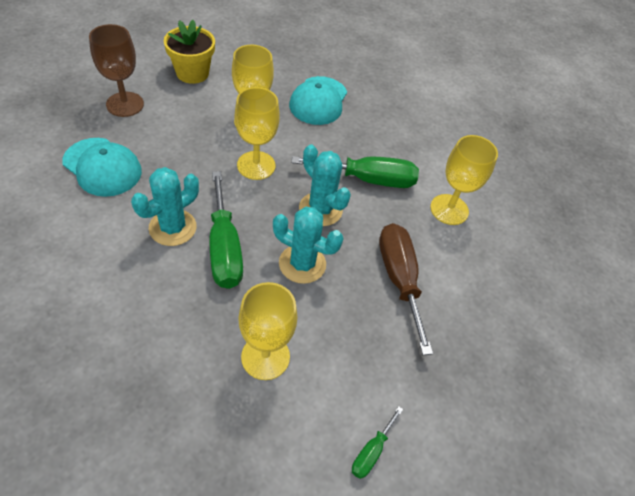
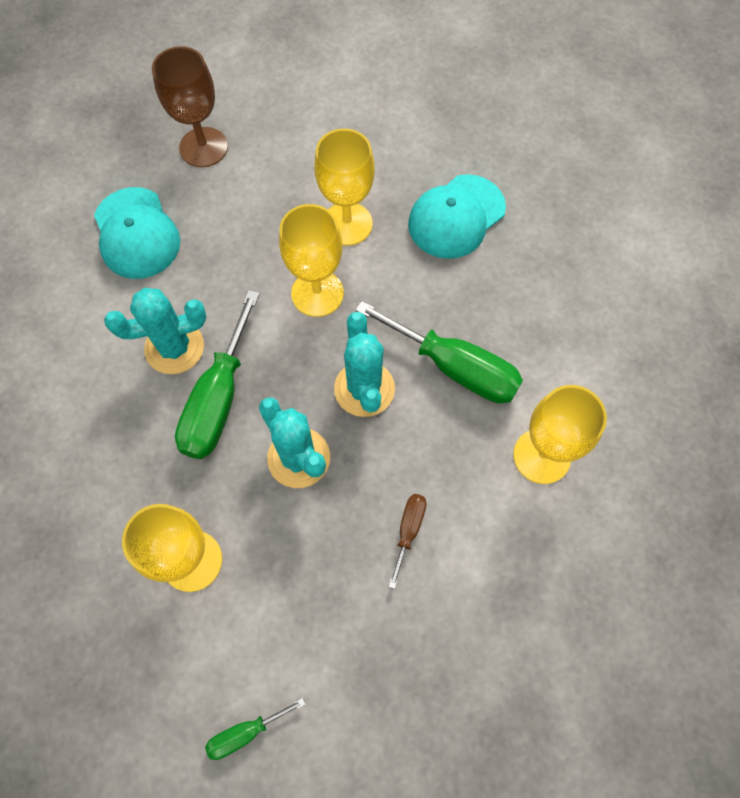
camera: 35 degrees right, 15 degrees up
yellow flower pot [164,20,215,84] -> none
brown screwdriver [379,223,433,355] -> brown screwdriver [388,494,427,589], size x0.49

